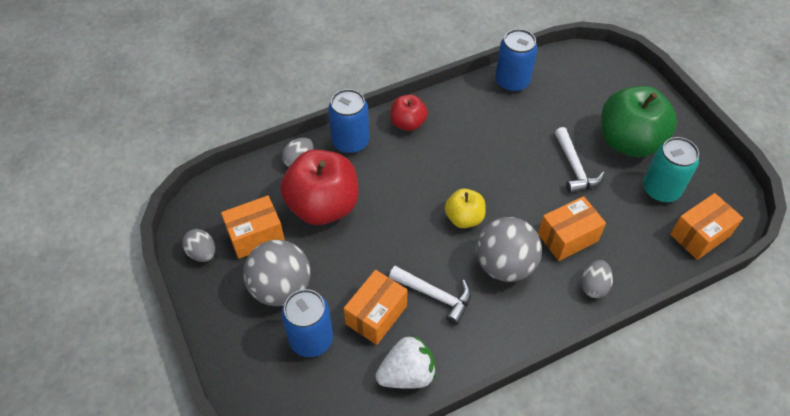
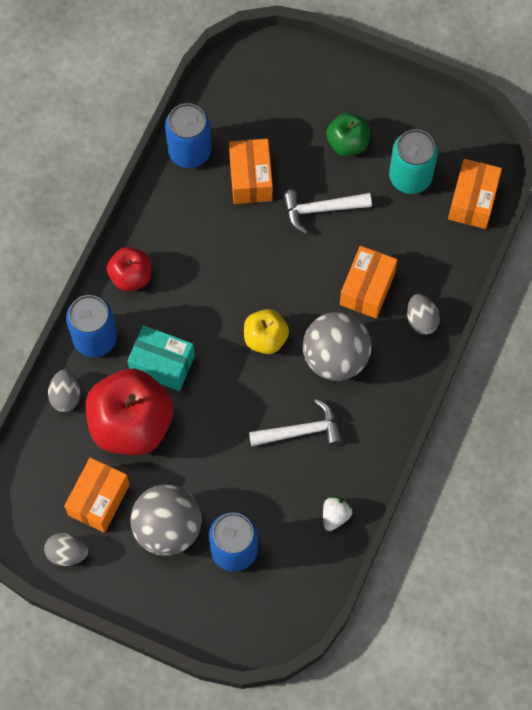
camera: 40 degrees left, 15 degrees up
orange box [344,270,408,345] -> orange box moved to [229,139,273,204]
white strawberry [376,335,436,389] -> white strawberry [323,497,352,531], size x0.58
white hammer [555,127,605,194] -> white hammer turned 135 degrees clockwise [283,190,372,234]
green apple [601,86,677,157] -> green apple [326,113,370,156], size x0.53
none -> turquoise box [127,325,195,391]

